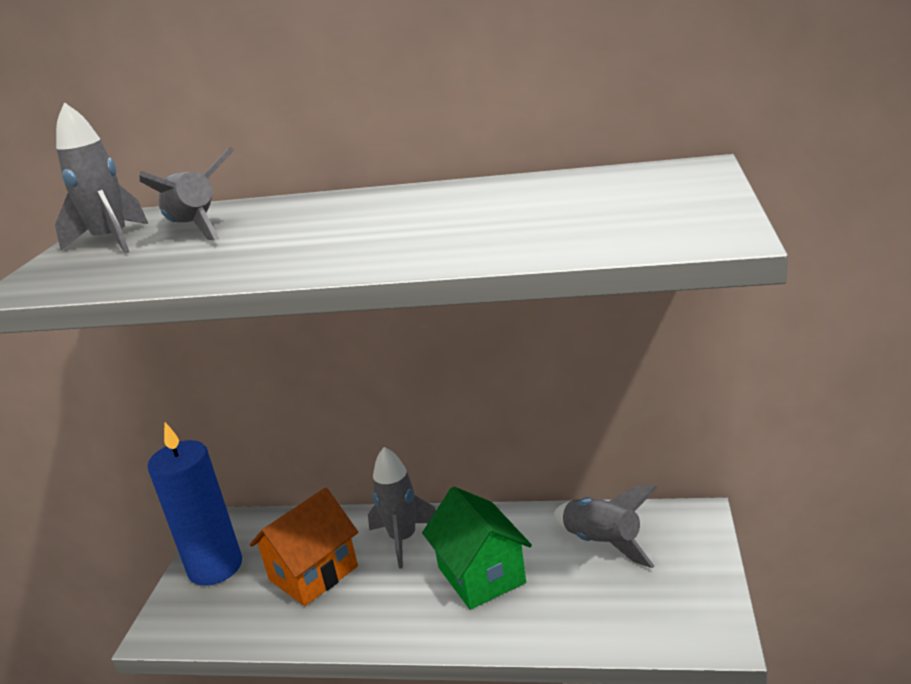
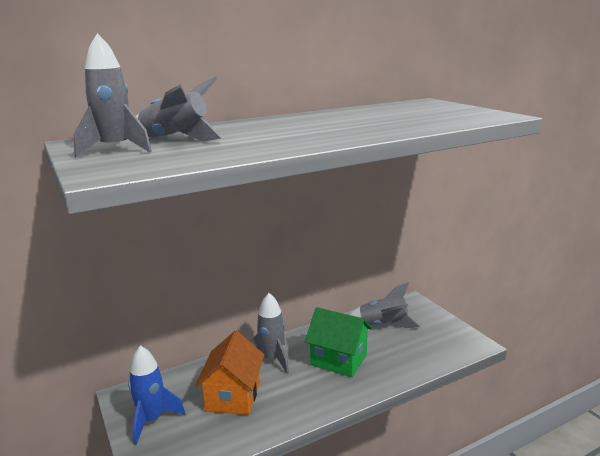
camera: 40 degrees left, 5 degrees down
blue candle [148,422,242,586] -> blue rocket [128,346,186,445]

